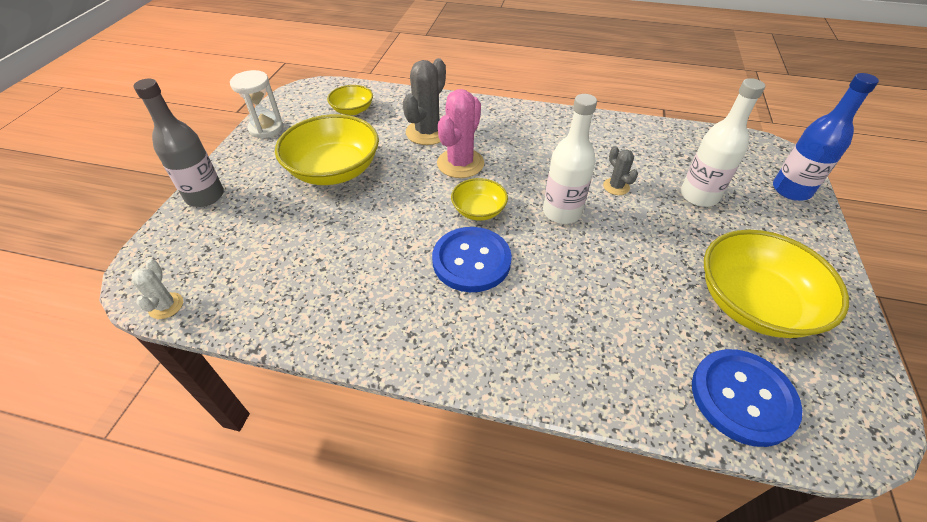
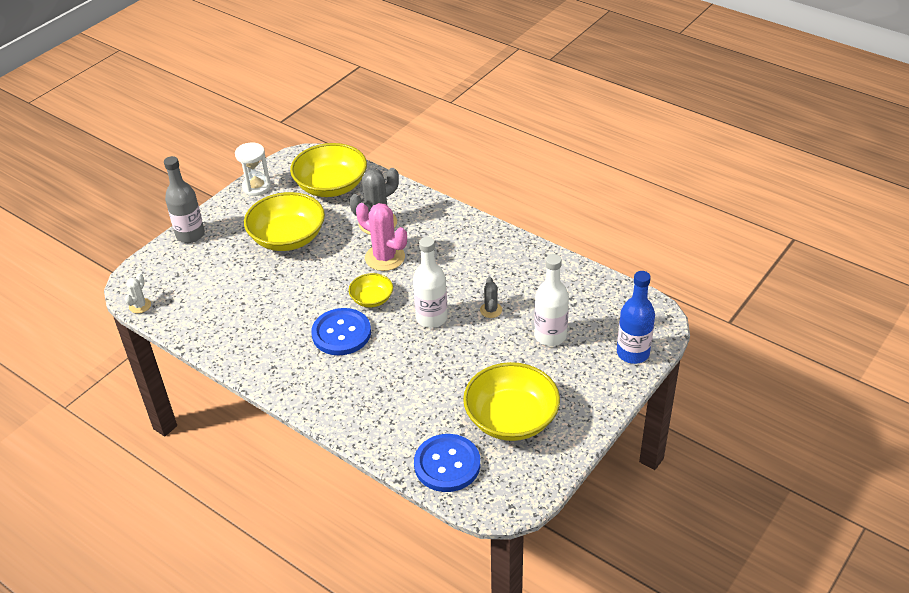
camera: 25 degrees right, 5 degrees down
yellow bowl [327,85,373,115] -> yellow bowl [290,143,367,197], size x1.90
pink cactus [437,89,484,178] -> pink cactus turned 75 degrees clockwise [356,203,407,271]

